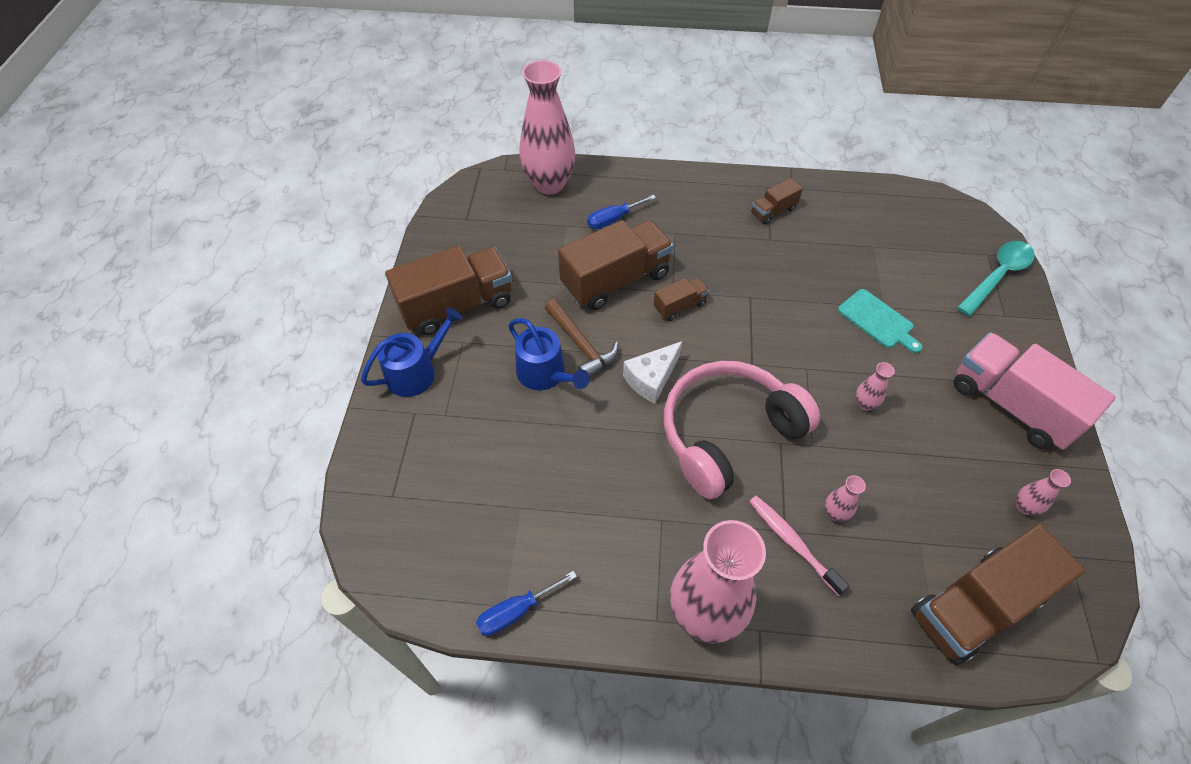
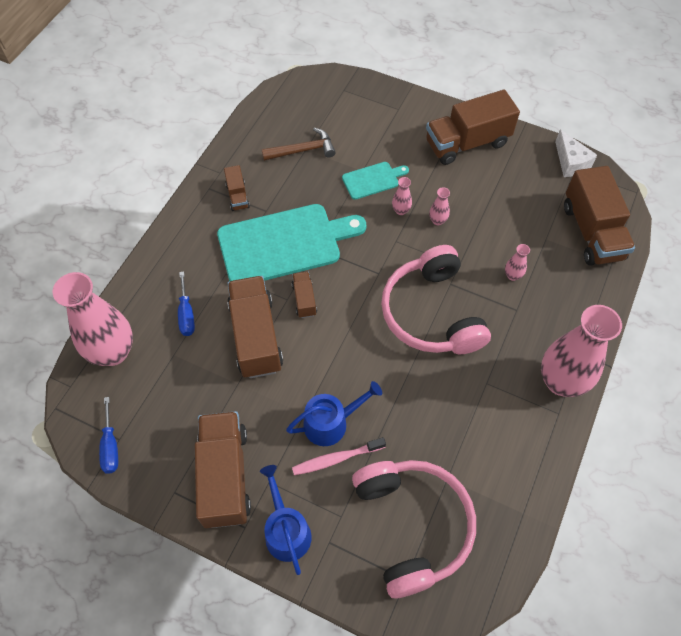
camera: 70 degrees left, 5 degrees up
blue screwdriver [476,571,577,636] -> blue screwdriver moved to [99,397,118,473]
brown hammer [545,299,619,377] -> brown hammer moved to [262,128,336,161]
white cheese [623,341,682,403] -> white cheese moved to [555,129,597,177]
pink toothbrush [749,496,850,596] -> pink toothbrush moved to [292,437,386,475]
pink truck [954,332,1116,450] -> brown truck [426,89,520,165]
turquoise spoon [957,241,1035,316] -> none
pink vase [1016,469,1071,515] -> pink vase moved to [392,177,412,215]
none -> turquoise cutting board [217,204,366,281]
none -> pink headphones [352,460,476,599]

